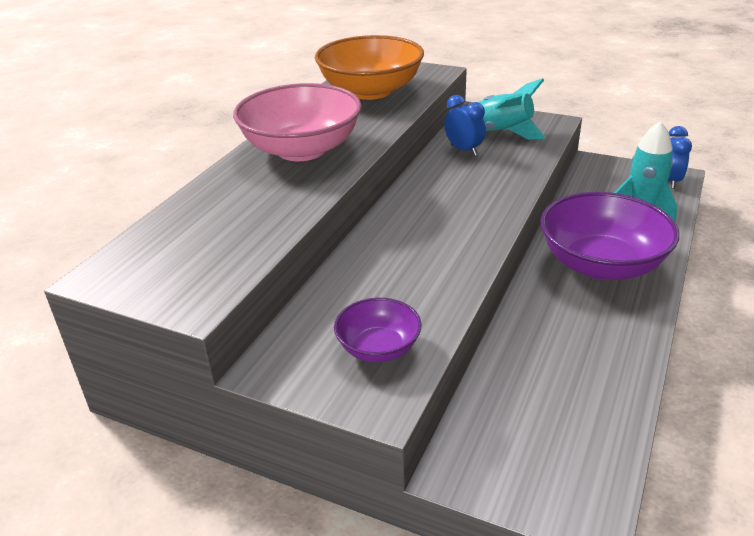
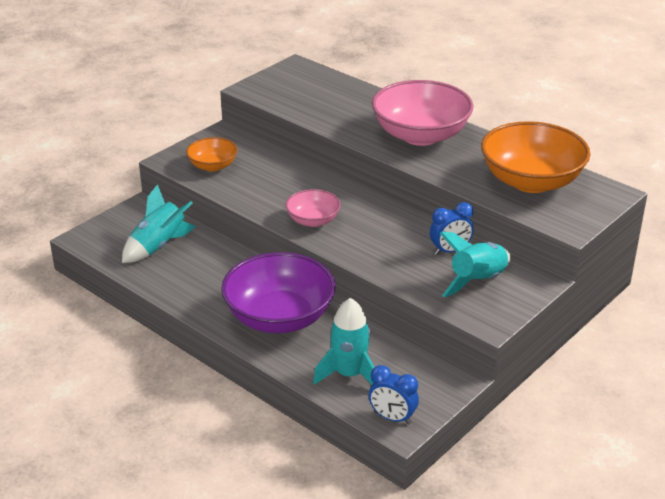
camera: 105 degrees right, 0 degrees up
purple bowl [334,298,421,362] -> orange bowl [186,137,238,172]
none -> turquoise rocket [122,184,196,263]
none -> pink bowl [285,189,341,227]

